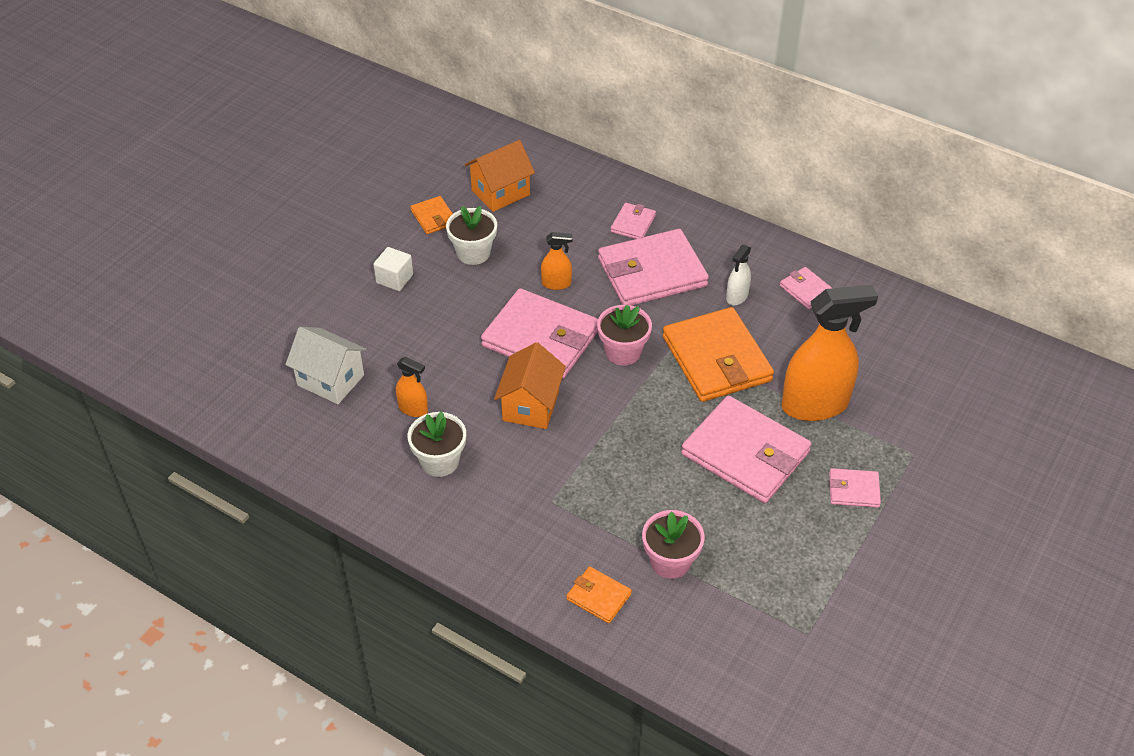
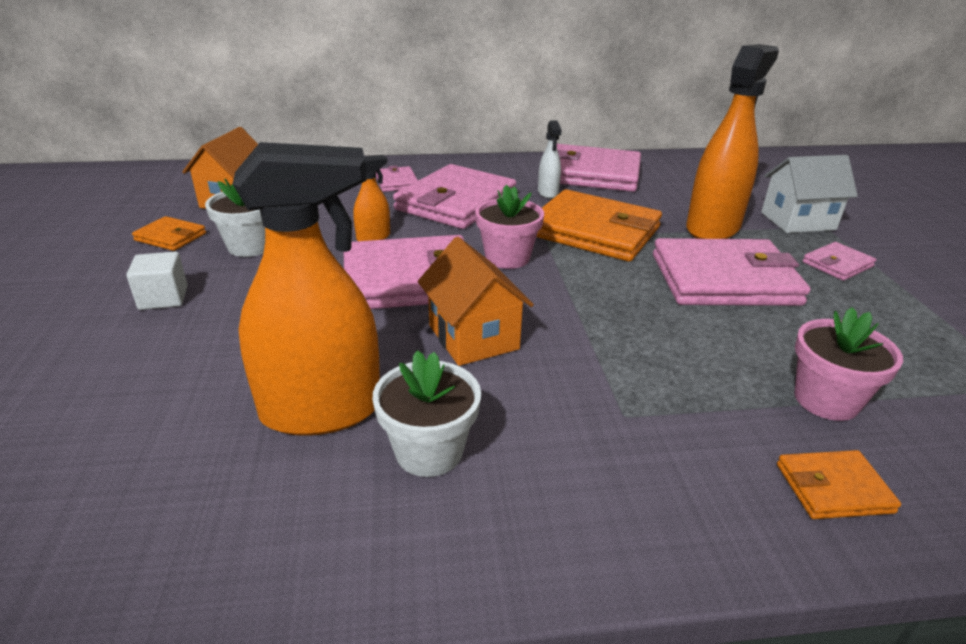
camera: 40 degrees left, 15 degrees down
white house [285,327,367,404] -> white house moved to [761,155,858,233]
orange spray bottle [396,357,428,417] -> orange spray bottle [233,142,380,436], size x2.18
pink wallet [780,267,832,309] -> pink wallet [557,144,641,192], size x2.14

